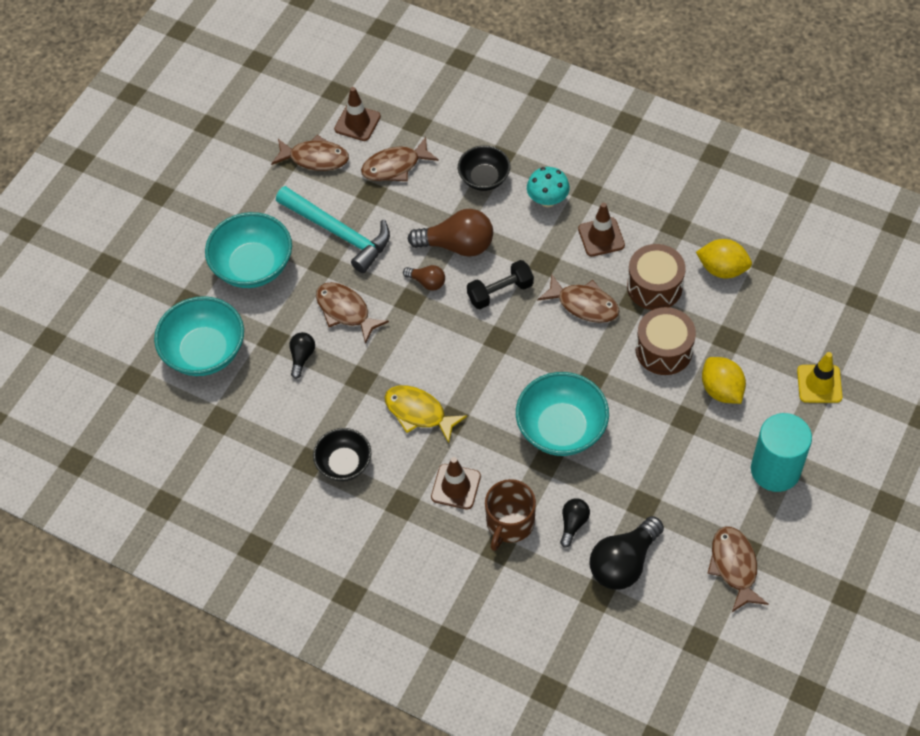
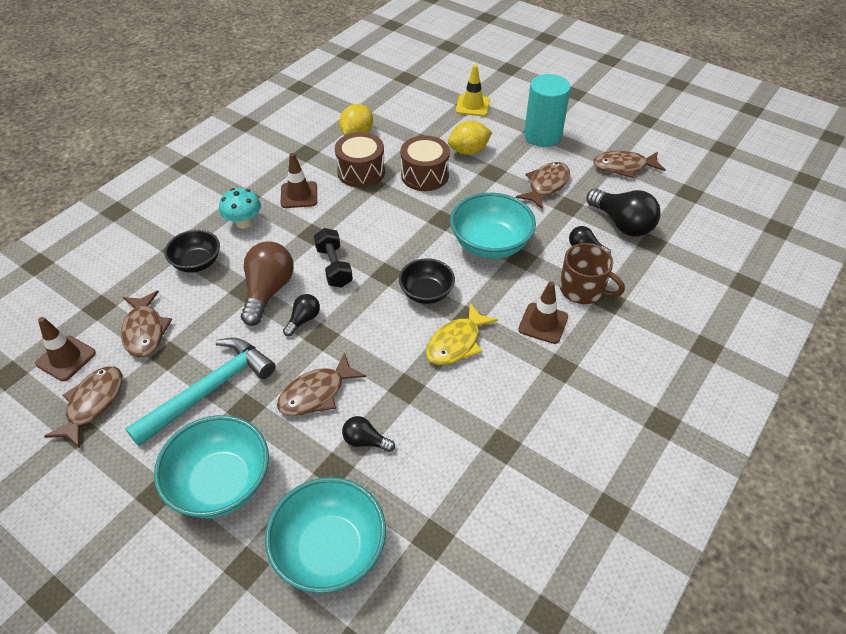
camera: 85 degrees left, 10 degrees down
black bowl [313,428,372,481] -> black bowl moved to [399,258,455,304]
brown light bulb [403,265,445,291] -> black light bulb [283,294,320,336]
brown fish [537,274,620,323] -> brown fish moved to [516,162,570,209]

